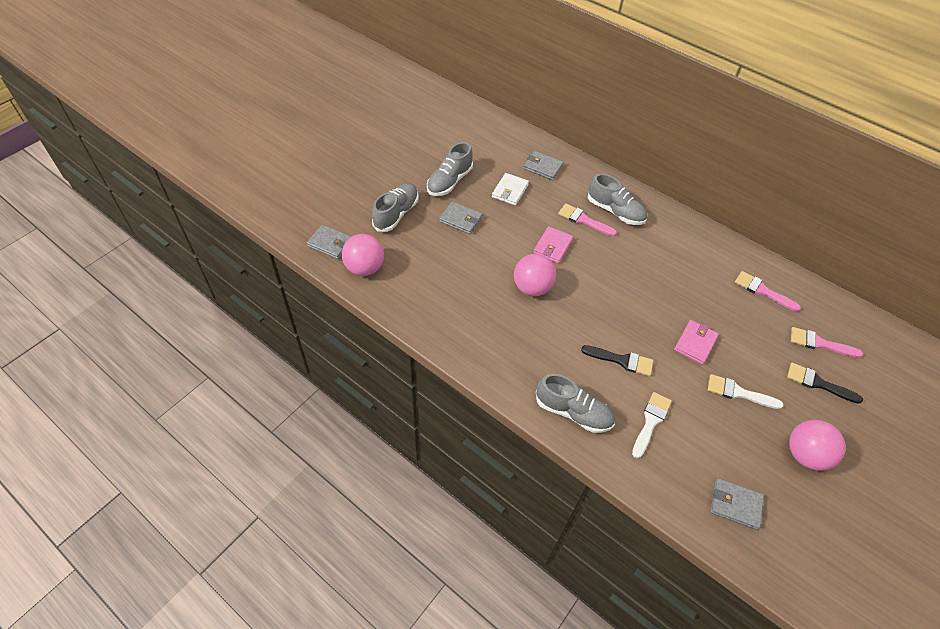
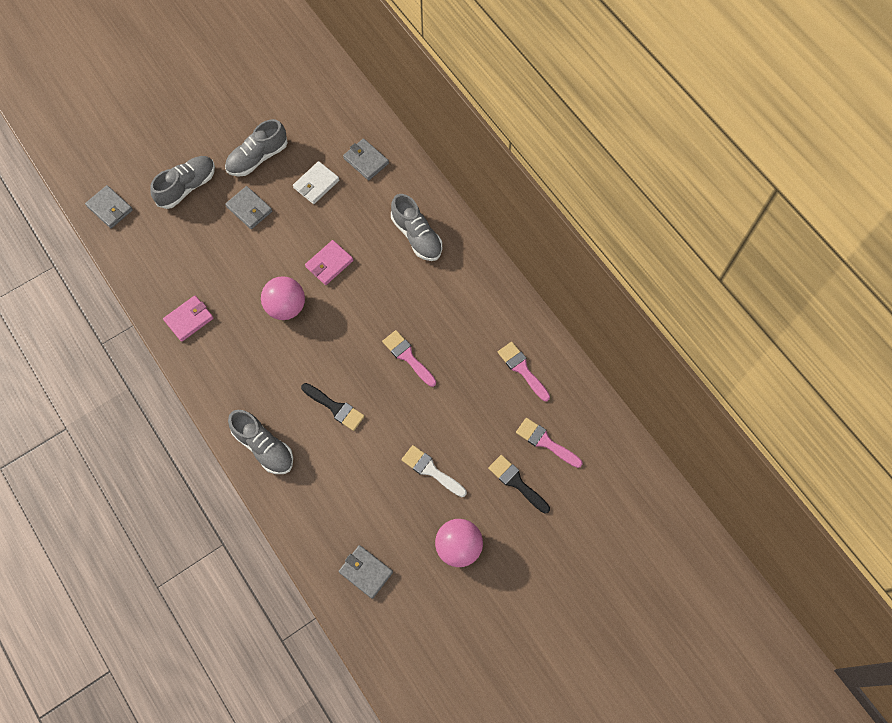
camera: 20 degrees right, 15 degrees up
pink ball [342,234,384,276] -> none
pink brush [558,204,617,236] -> pink brush moved to [382,330,436,387]
white brush [632,392,672,458] -> none
pink wallet [674,320,719,364] -> pink wallet moved to [163,296,214,342]

